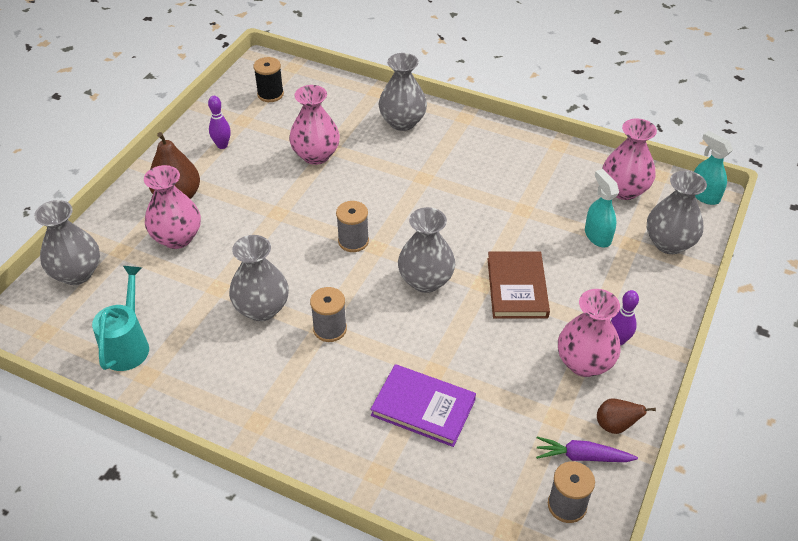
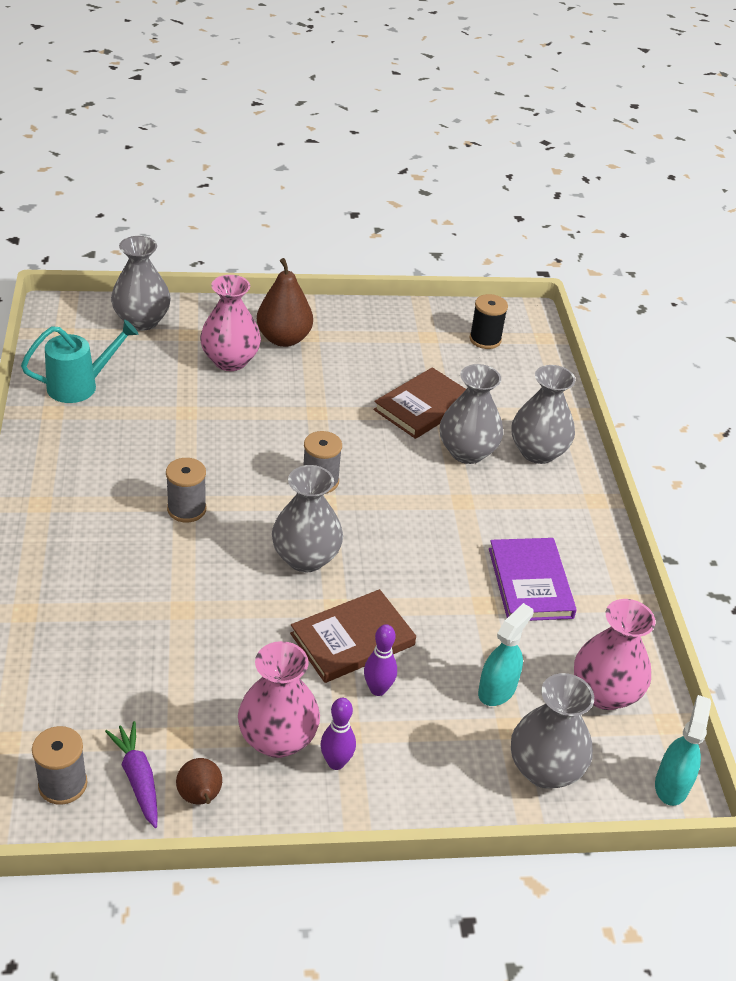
camera: 55 degrees right, 5 degrees down
purple bowling pin [208,96,231,149] -> purple bowling pin moved to [364,624,397,696]
grey vase [229,235,289,321] -> grey vase moved to [440,364,503,464]
pink vase [289,85,340,165] -> brown book [374,367,466,439]
purple book [370,364,476,447] -> purple book moved to [489,538,577,621]

